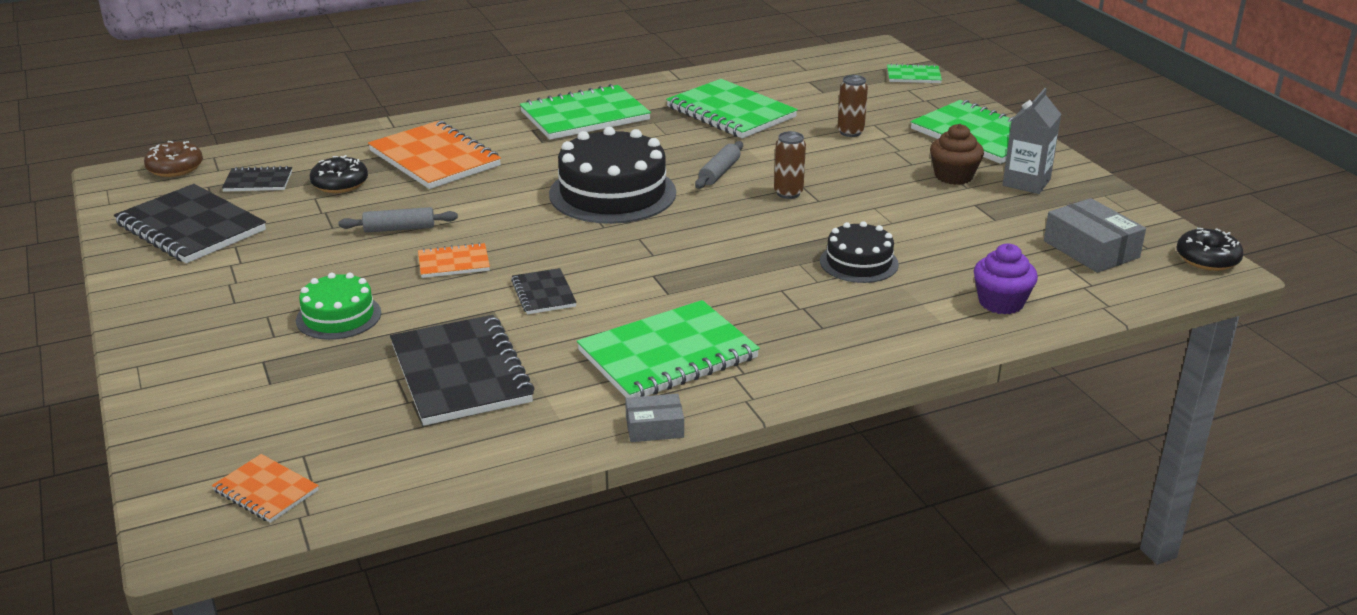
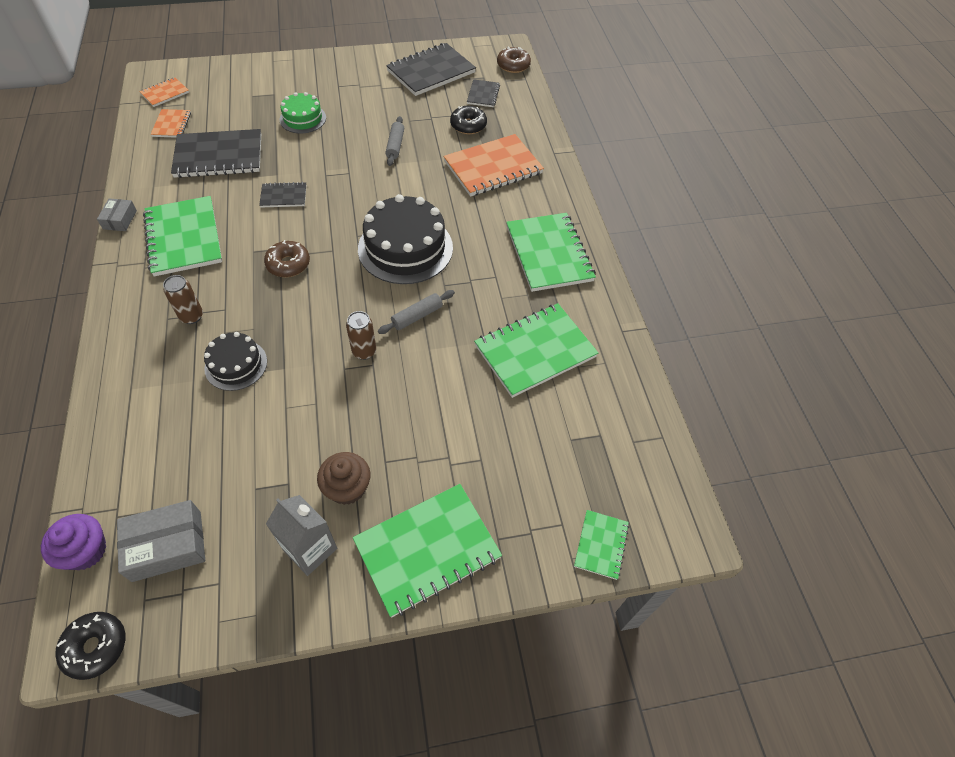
camera: 100 degrees right, 25 degrees up
orange notebook [418,242,490,278] -> orange notebook moved to [151,109,191,138]
grey rolling pin [695,141,743,188] -> grey rolling pin turned 75 degrees counterclockwise [378,290,455,334]
brown can [837,75,868,137] -> brown can moved to [163,275,203,324]
purple cupcake [974,244,1038,314] -> purple cupcake moved to [41,514,106,570]
none -> brown donut [264,240,310,277]

